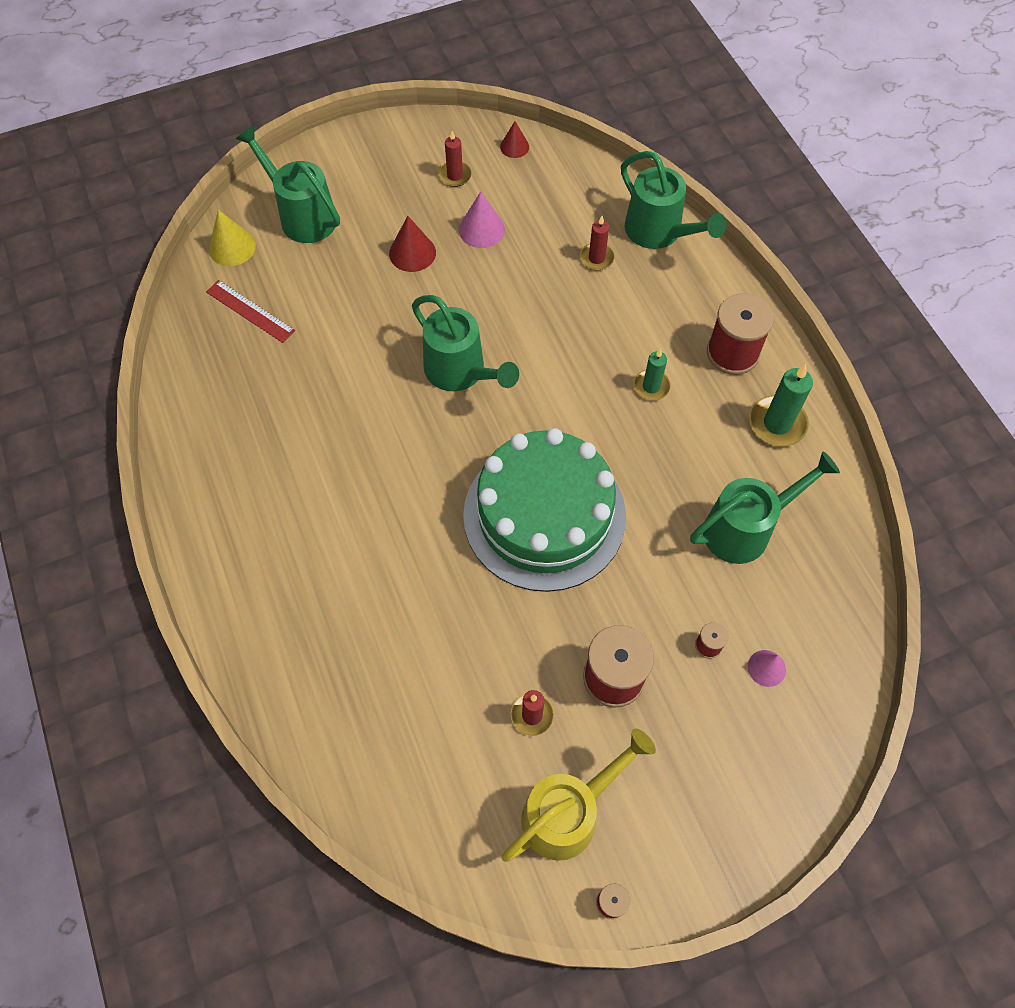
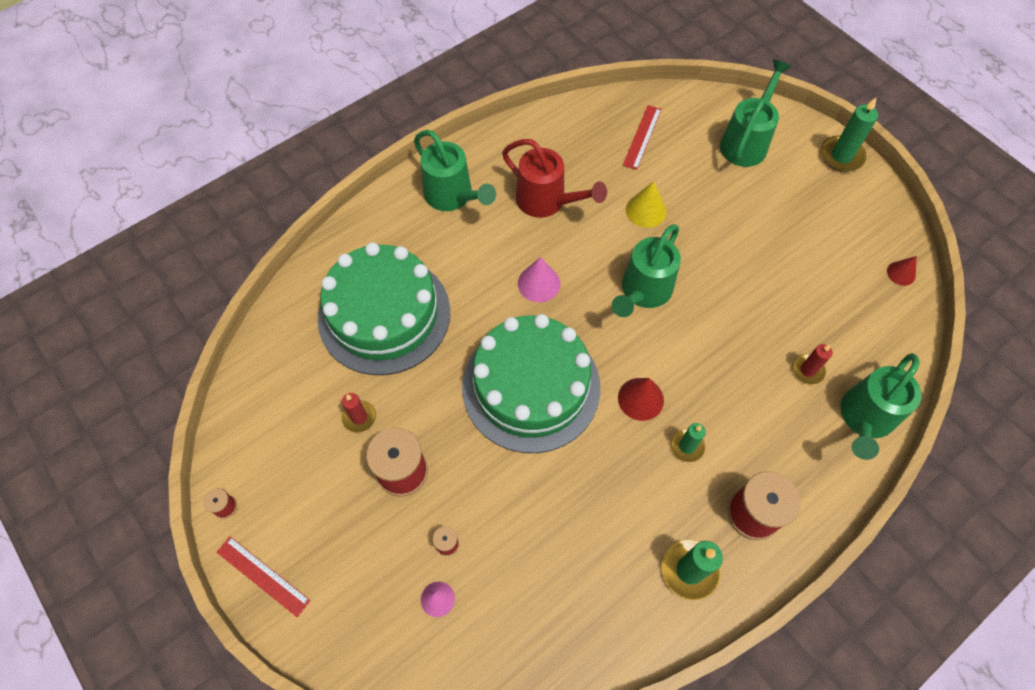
camera: 75 degrees right, 0 degrees up
yellow cone [209,210,256,266] -> yellow cone moved to [626,181,666,228]
red cone [389,216,436,272] -> red cone moved to [618,378,664,421]
red candle [438,131,472,187] -> none
pink cone [459,192,505,248] -> pink cone moved to [518,257,560,302]
yellow watering can [501,728,656,862] -> none
green watering can [690,451,840,564] -> green watering can moved to [414,130,496,211]
none -> red ruler [217,537,311,617]
none -> green cake [317,242,450,375]
none -> red watering can [502,139,607,218]
none -> green candle [821,98,878,172]

